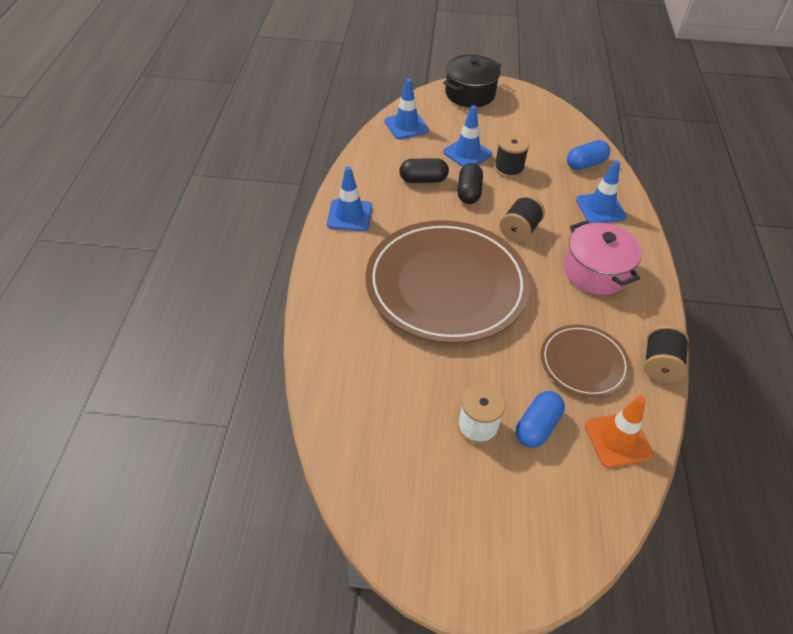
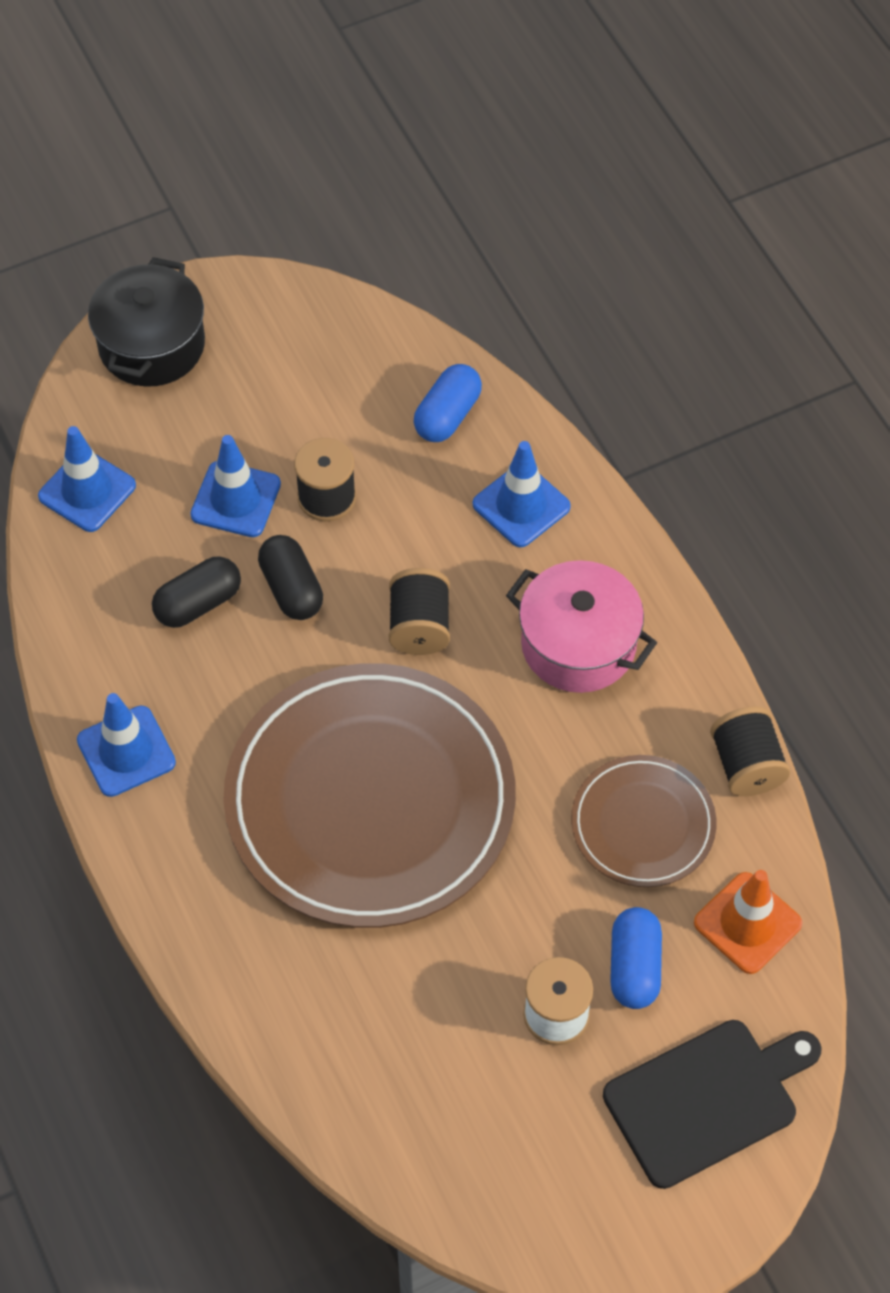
camera: 30 degrees left, 10 degrees up
none -> black cutting board [603,1020,821,1189]

